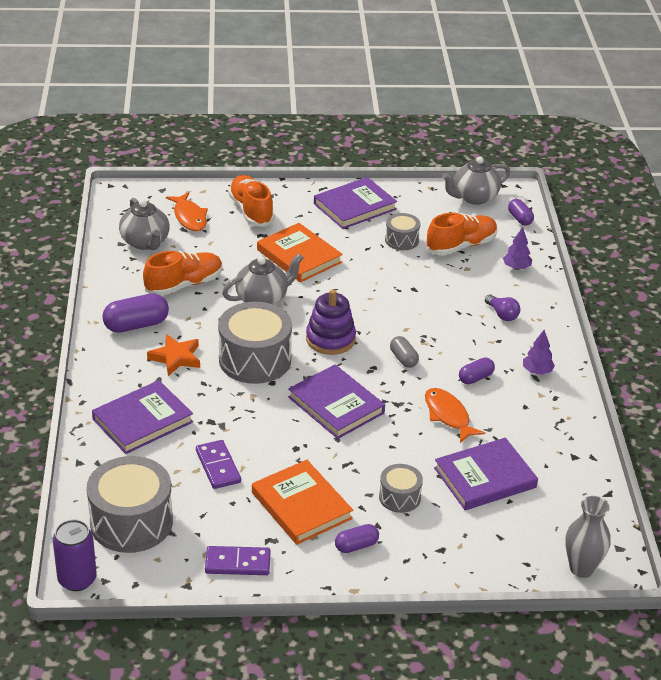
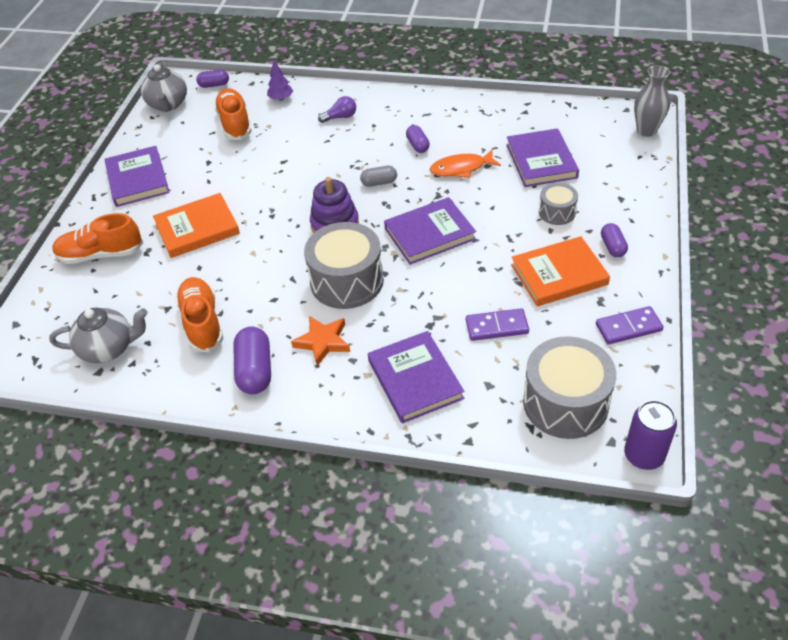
camera: 70 degrees left, 10 degrees up
orange fish [166,192,208,231] -> none
purple domino [205,546,271,575] -> purple domino turned 60 degrees clockwise [596,306,664,344]
grey teapot [222,253,304,305] -> none
grey drum [385,213,420,250] -> none
purple tree [523,330,555,375] -> none

